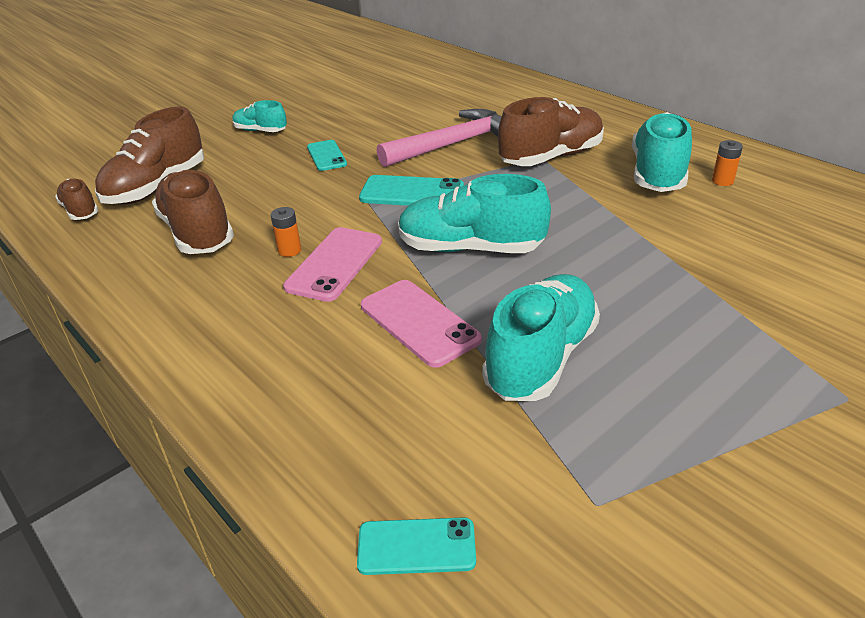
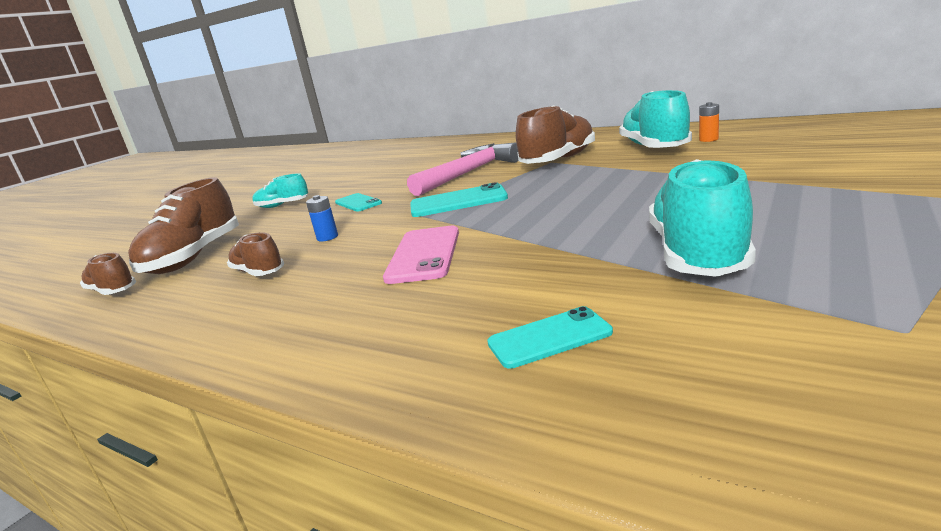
camera: 15 degrees left, 15 degrees down
brown shoe [152,170,234,254] -> brown shoe [227,232,284,276], size x0.55
orange battery [271,207,301,257] -> none
turquoise phone [357,517,476,575] -> turquoise phone moved to [487,306,613,369]
pink phone [361,280,482,368] -> none
turquoise shoe [398,174,551,253] -> none
none -> blue battery [306,195,338,241]

